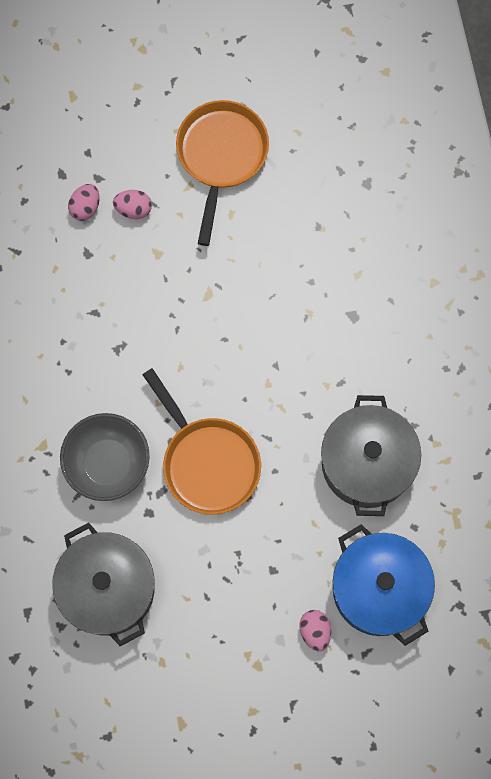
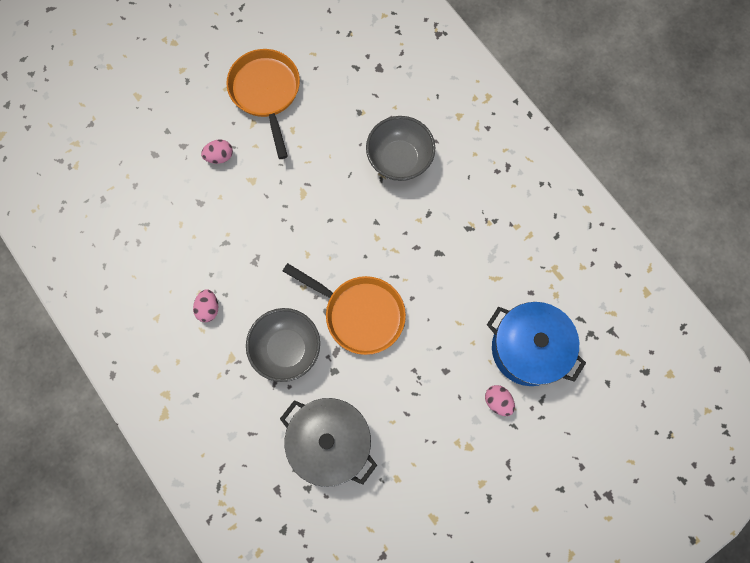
camera: 25 degrees left, 0 degrees up
pink egg [68,184,100,221] -> pink egg moved to [193,289,218,322]
grey pot [321,395,421,516] -> none
none -> grey bowl [366,116,435,181]

